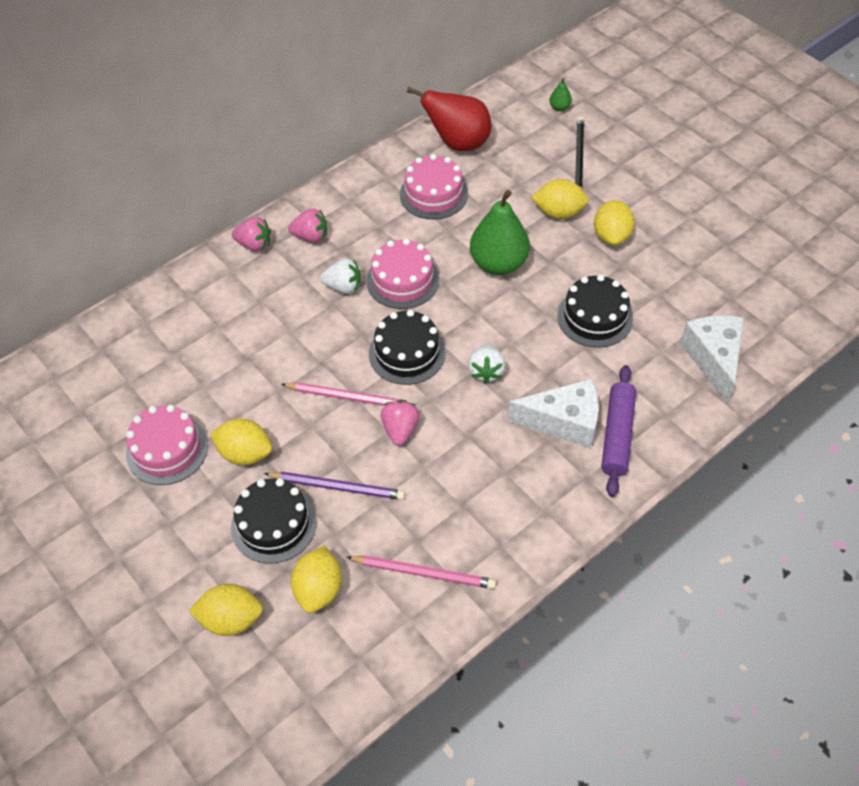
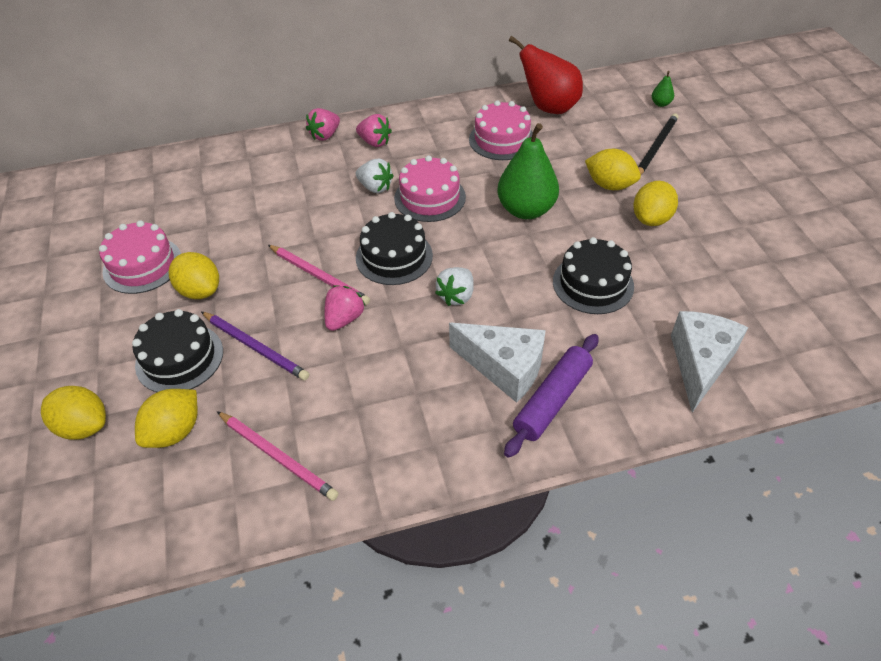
camera: 25 degrees right, 5 degrees down
pink strawberry [232,217,271,251] -> pink strawberry turned 90 degrees clockwise [306,108,340,141]

